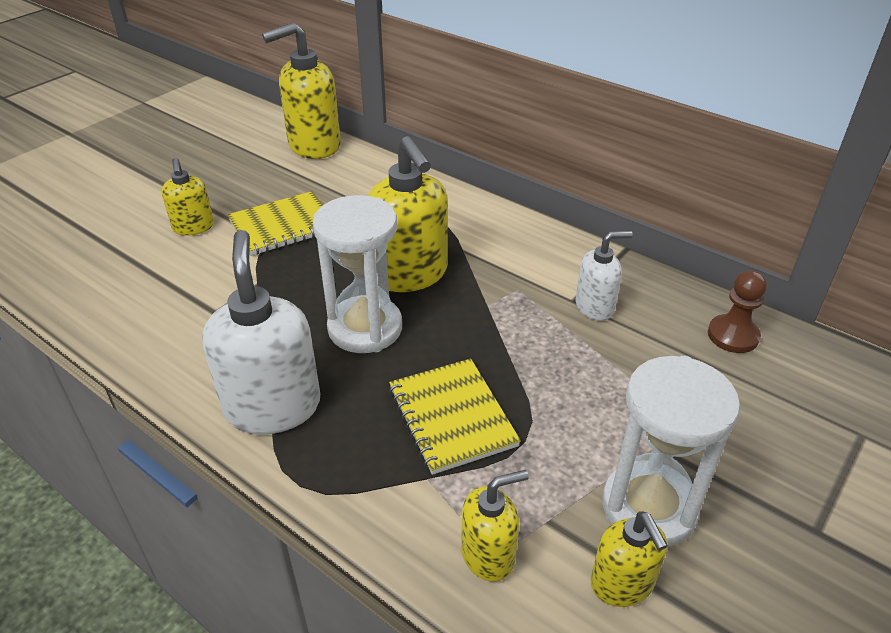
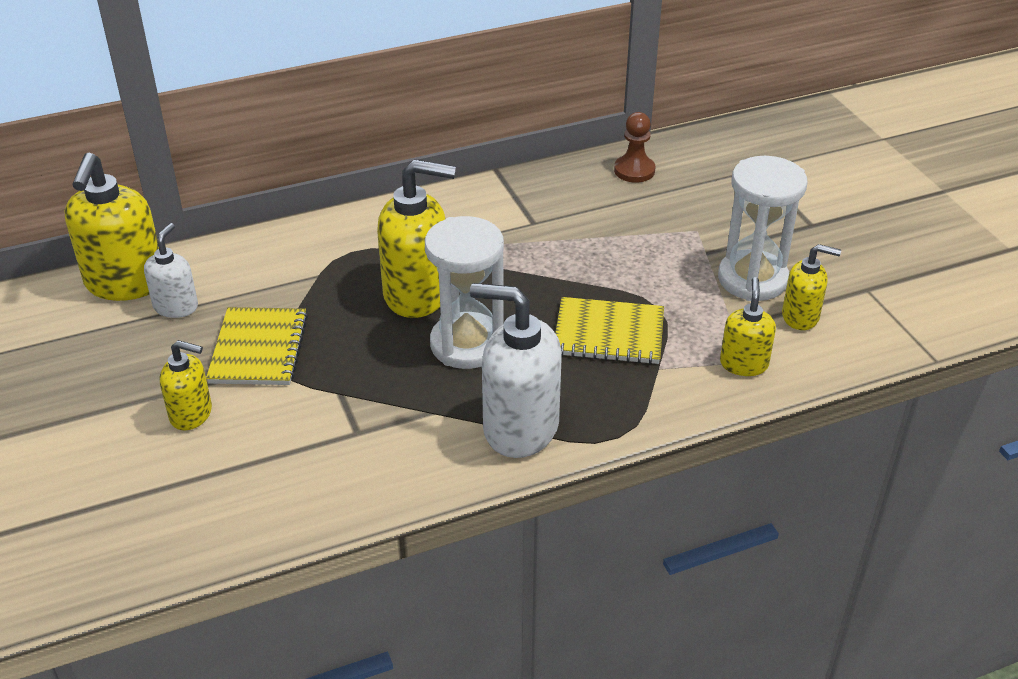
camera: 60 degrees left, 0 degrees up
white soap dispenser [576,231,633,321] -> white soap dispenser moved to [144,223,198,318]

